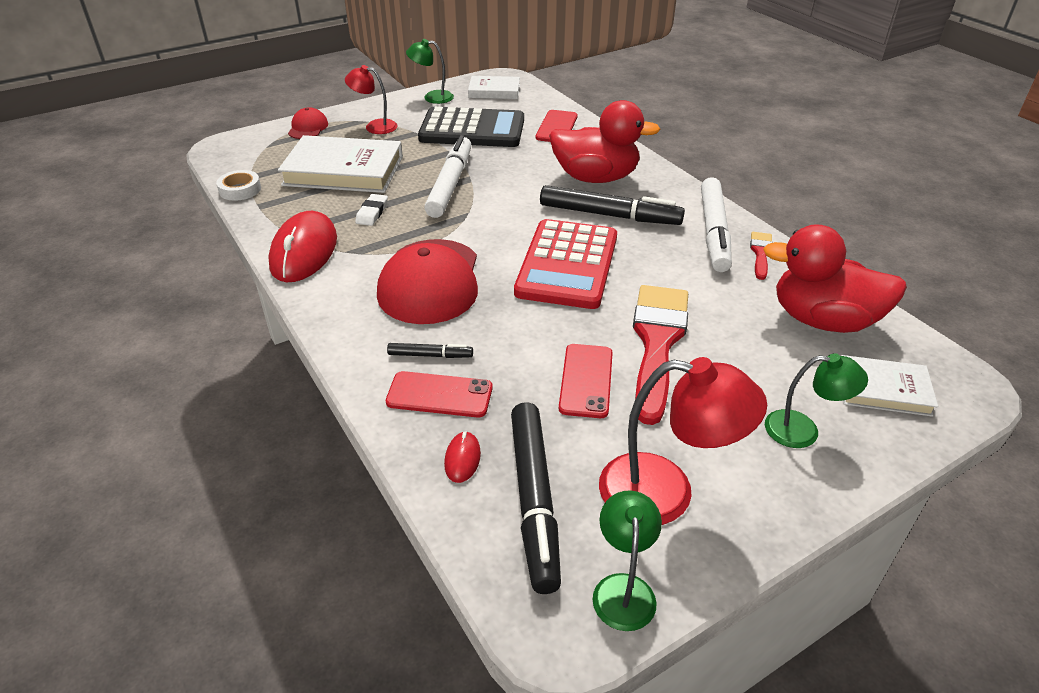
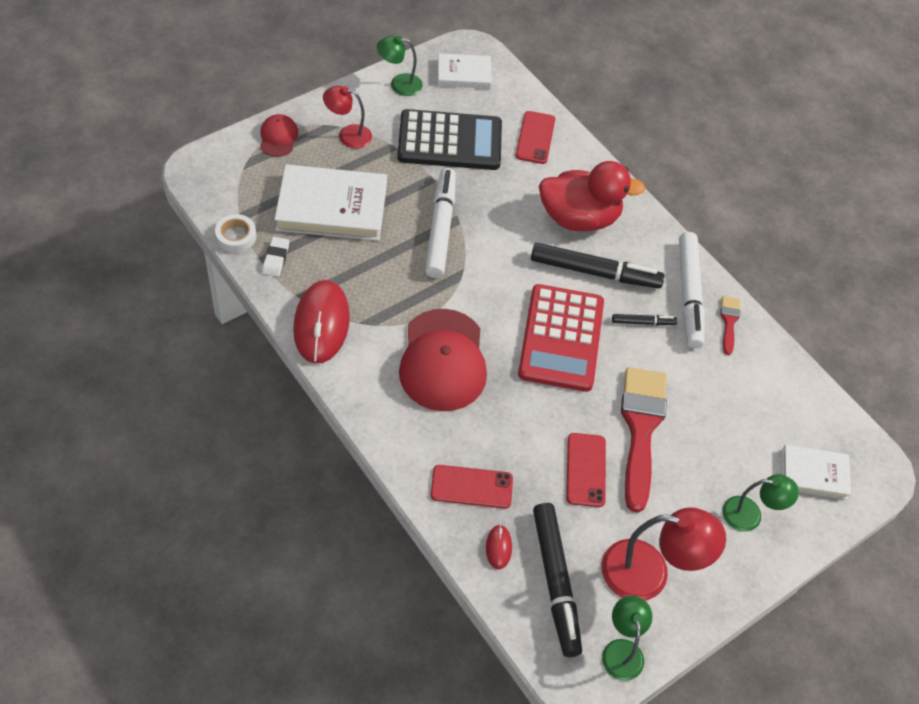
camera: 10 degrees left, 15 degrees up
white eraser [355,194,388,226] -> white eraser moved to [262,237,289,277]
black marker [387,343,473,358] -> black marker moved to [612,314,677,325]
red duck [763,224,907,333] -> none

